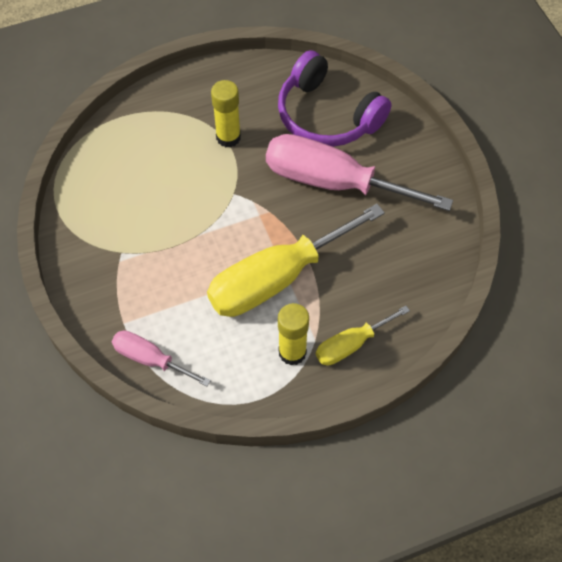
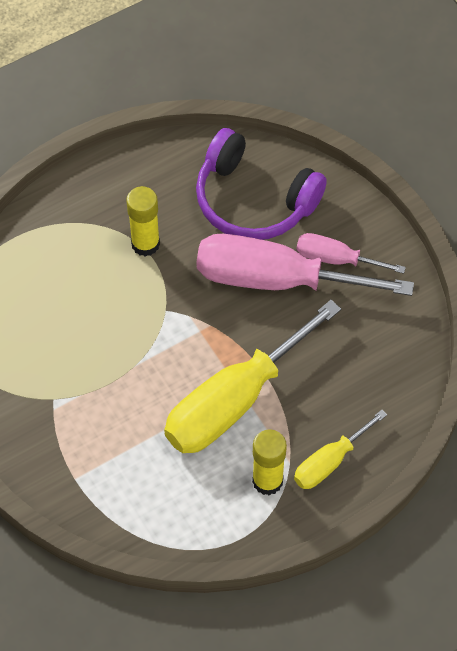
camera: 10 degrees left, 0 degrees up
pink screwdriver [112,330,211,386] -> pink screwdriver moved to [296,233,406,274]

